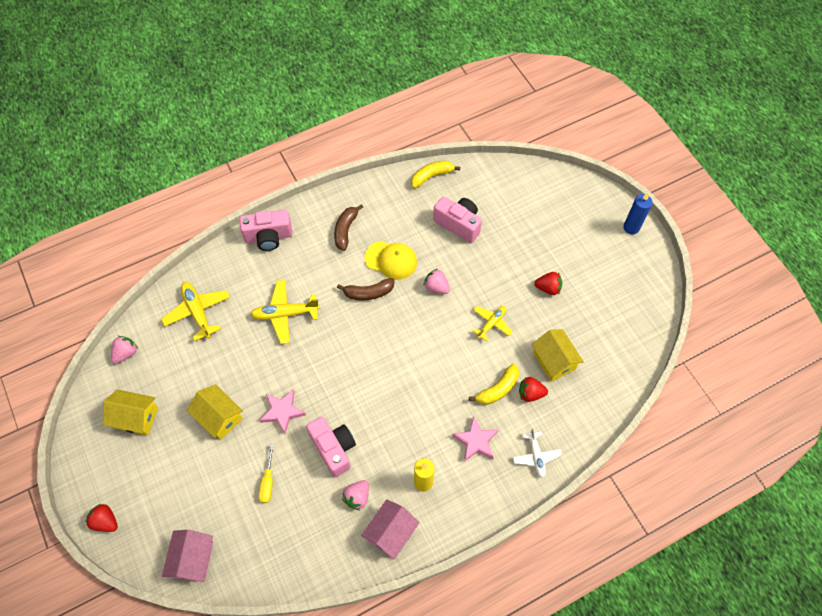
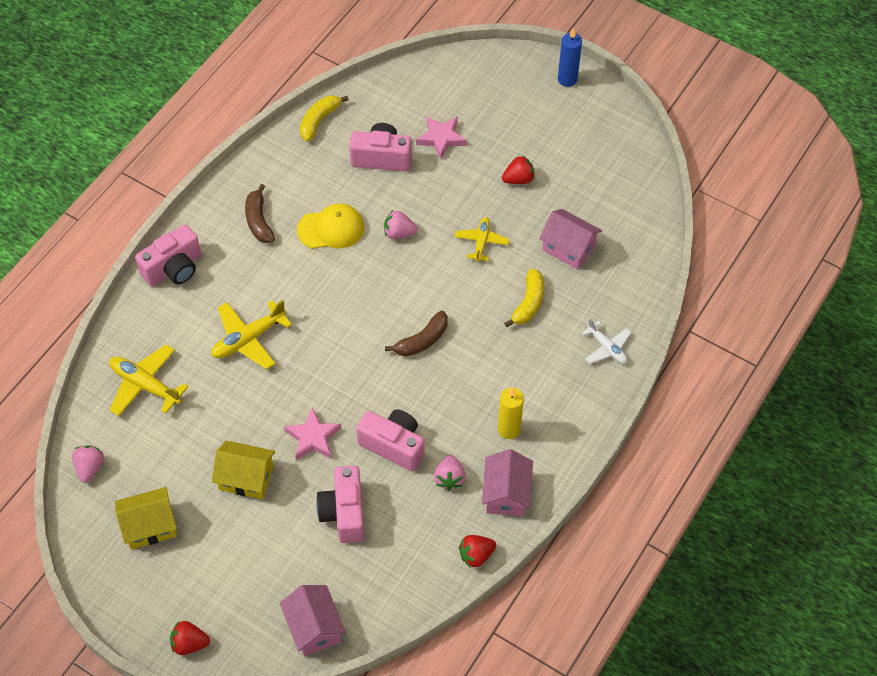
camera: 30 degrees left, 5 degrees down
yellow screwdriver [259,444,274,503] -> pink camera [316,465,364,543]
brown banana [337,278,395,300] -> brown banana moved to [385,311,448,357]
pink star [452,416,499,462] -> pink star moved to [416,116,467,159]
red strawberry [519,377,548,402] -> red strawberry moved to [459,535,496,568]
yellow house [532,329,584,382] -> pink house [539,209,602,270]

